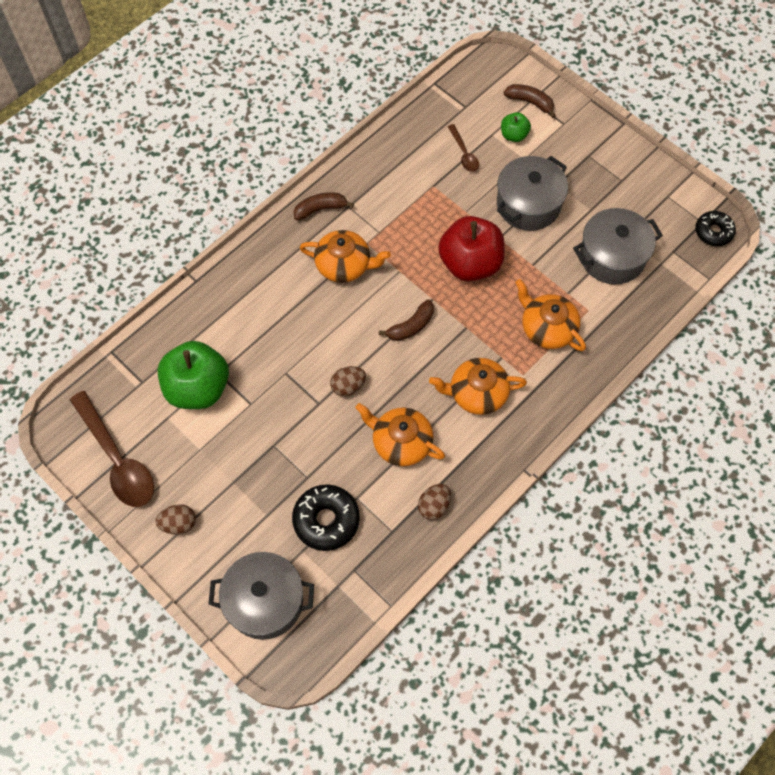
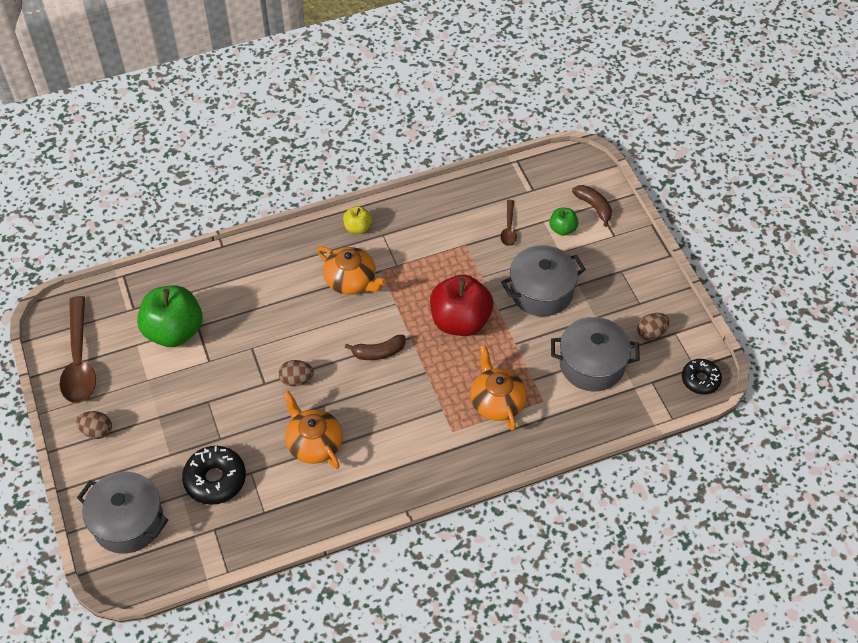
camera: 25 degrees right, 10 degrees down
brown banana [294,192,354,220] -> yellow apple [343,206,372,234]
brown egg [418,484,451,520] -> brown egg moved to [637,313,669,340]
orange teapot [429,358,527,415] -> none

